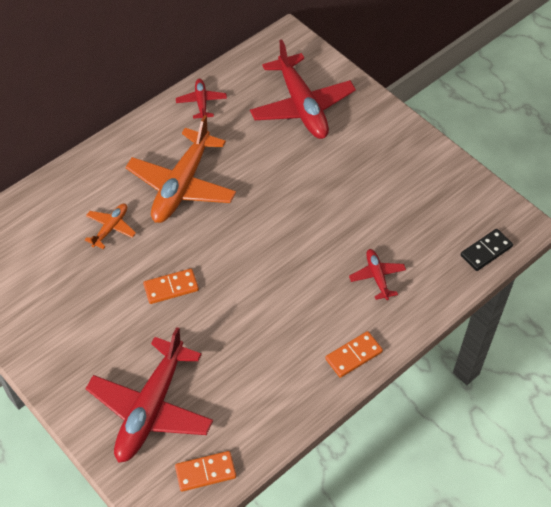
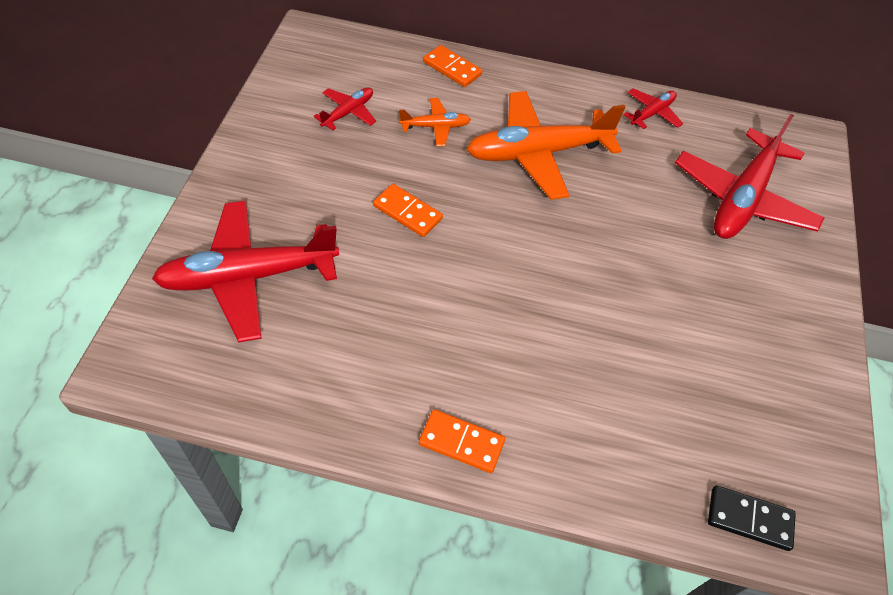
camera: 50 degrees right, 0 degrees up
orange domino [175,451,236,492] -> orange domino moved to [423,45,482,87]
red plane [349,249,406,300] -> red plane moved to [314,88,376,130]

